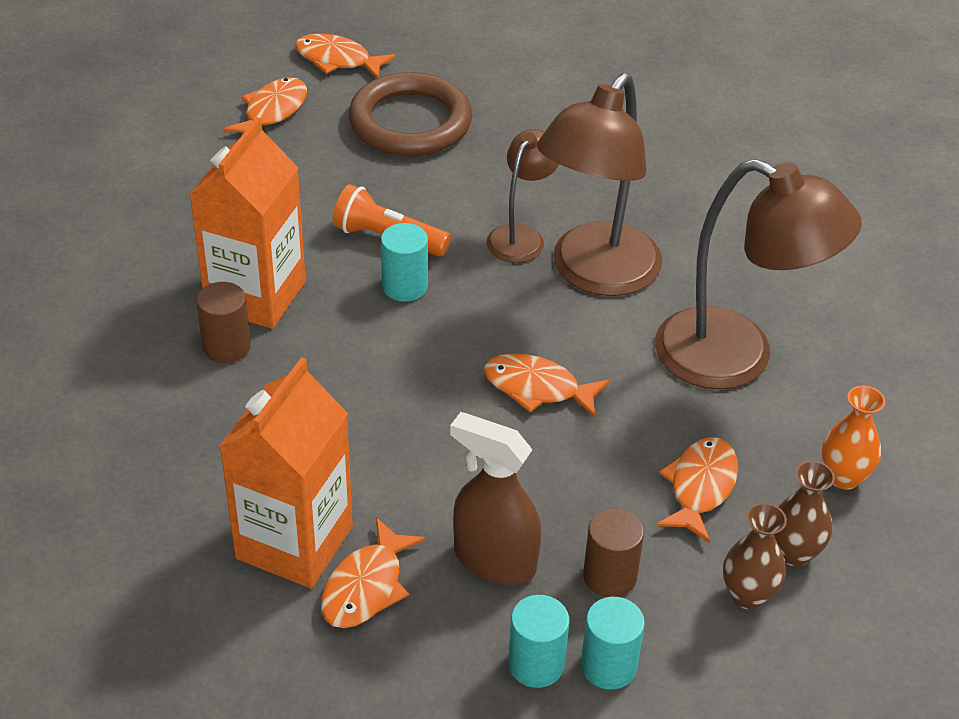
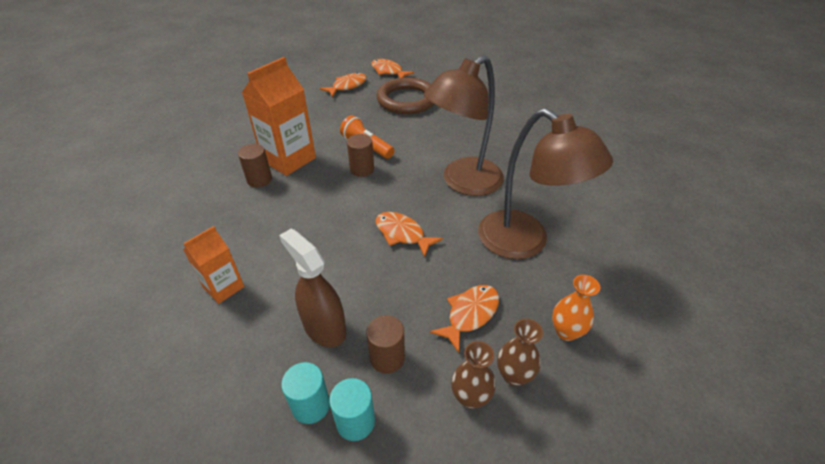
camera: 20 degrees right, 0 degrees up
orange carton [219,357,353,588] -> orange carton [183,226,244,304], size x0.58
orange fish [321,517,426,628] -> none
turquoise cylinder [381,223,428,302] -> brown cylinder [347,134,374,177]
brown lamp [486,129,559,263] -> none

